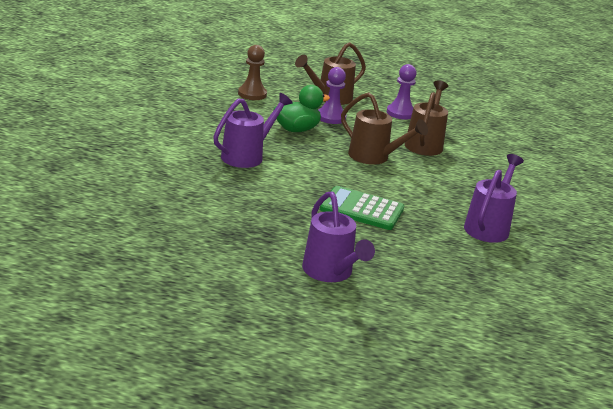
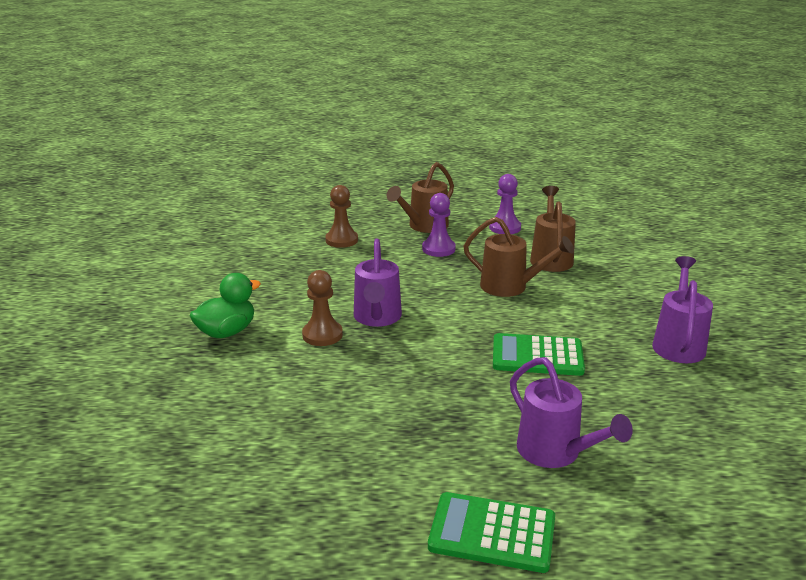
camera: 10 degrees left, 0 degrees up
purple watering can [213,93,293,168] -> purple watering can turned 150 degrees clockwise [354,239,402,327]
green duck [274,85,330,132] -> green duck moved to [189,273,261,338]
none -> brown pawn [302,270,343,346]
none -> green calculator [428,492,555,573]

